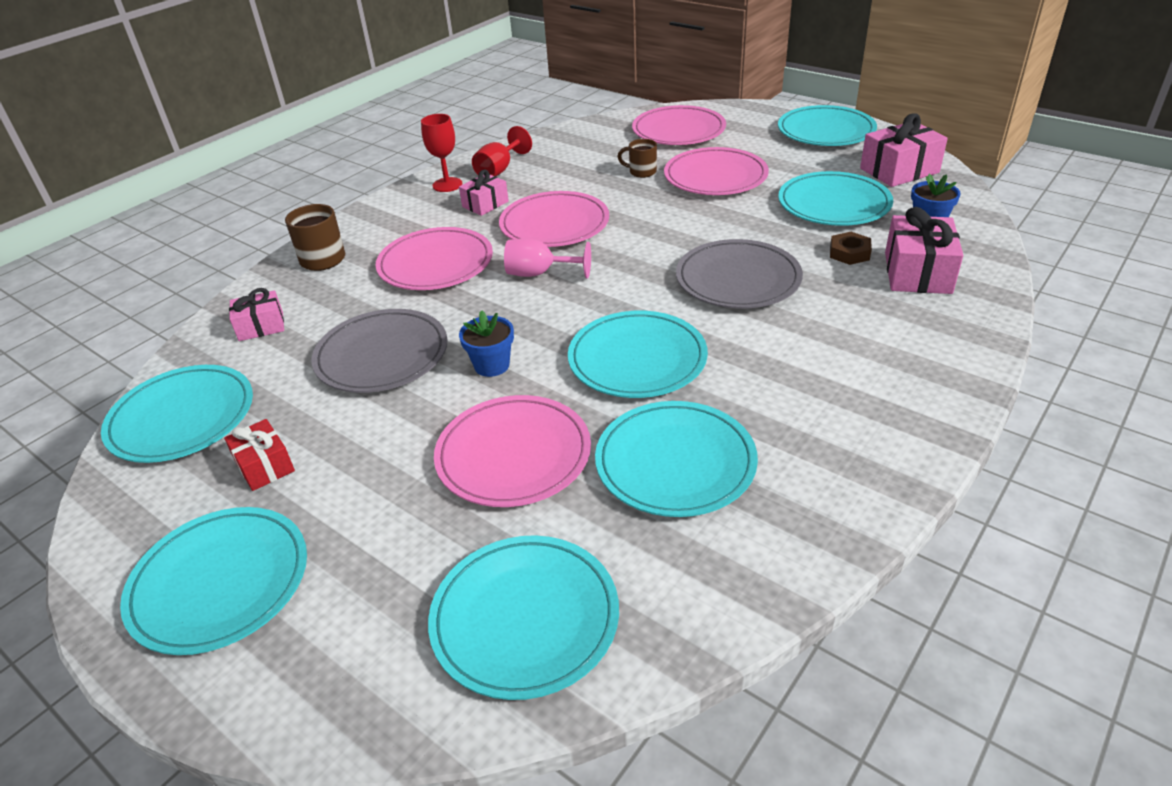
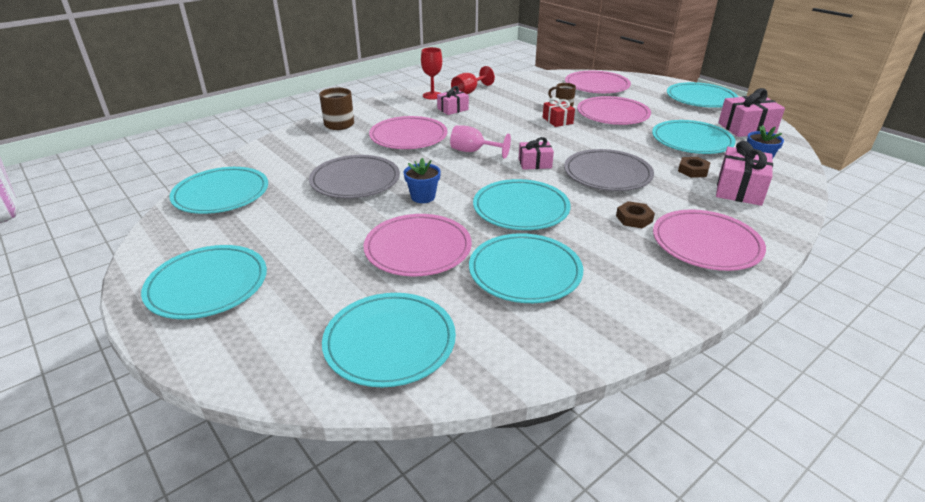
camera: 10 degrees right, 5 degrees down
red gift [224,419,295,491] -> red gift moved to [543,97,575,127]
pink gift [229,288,284,341] -> pink gift moved to [519,137,554,170]
pink plate [499,191,609,247] -> pink plate moved to [653,209,766,271]
none -> brown nut [616,201,655,229]

